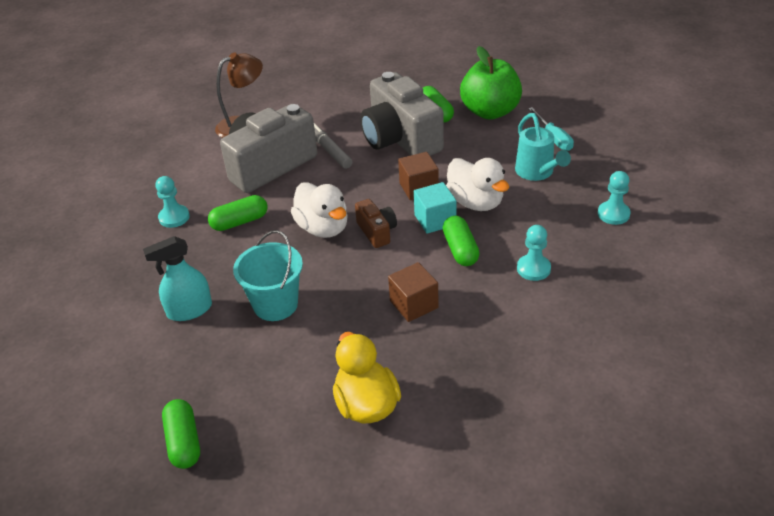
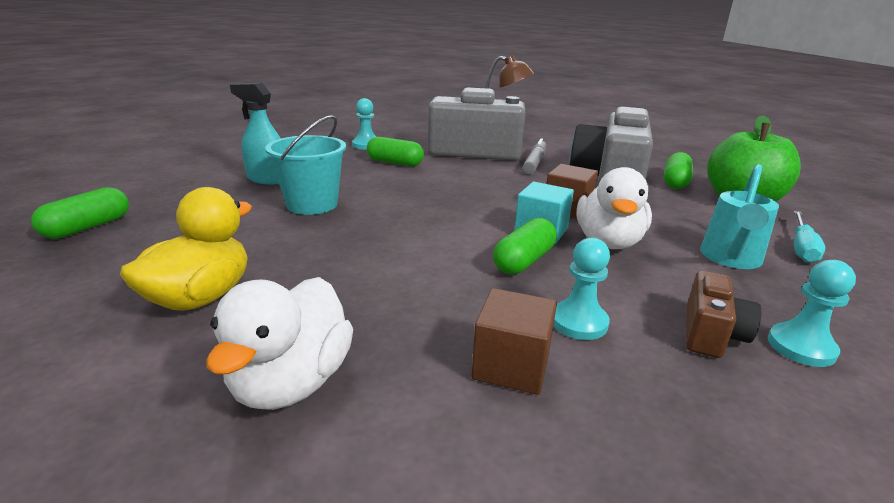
camera: 45 degrees right, 15 degrees down
white duck [291,182,348,238] -> white duck moved to [206,277,353,410]
brown camera [355,199,397,248] -> brown camera moved to [686,270,761,358]
brown cube [388,262,439,322] -> brown cube moved to [471,288,557,395]

